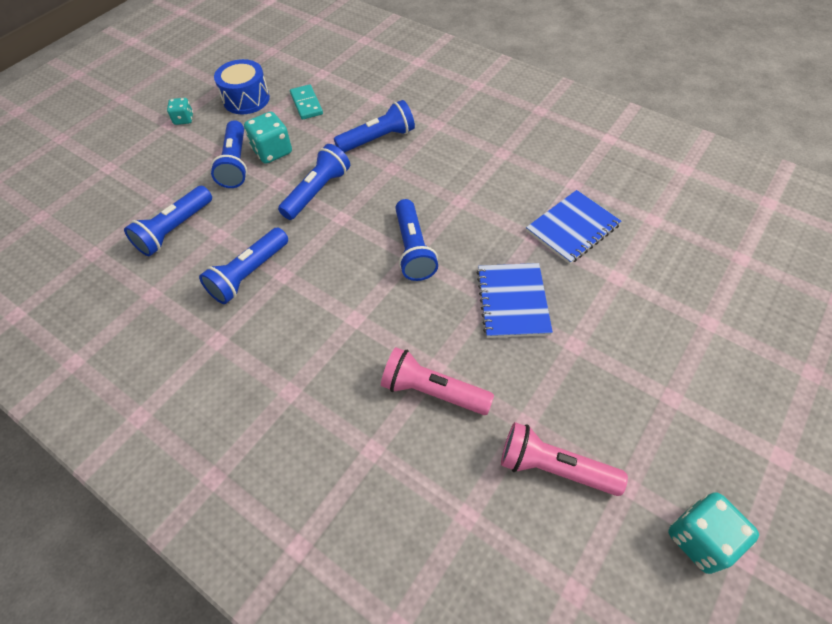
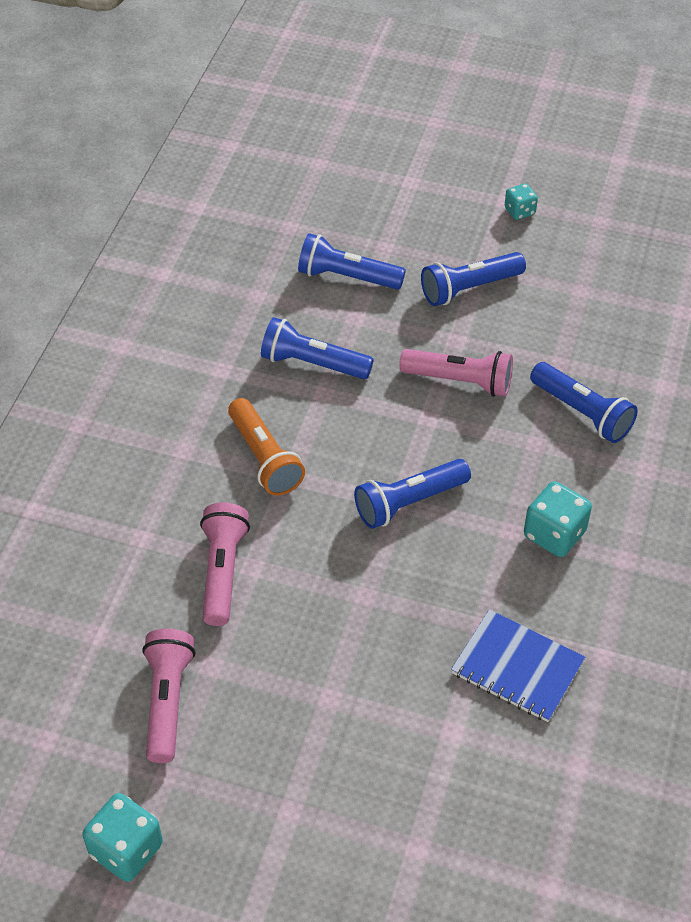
camera: 70 degrees right, 5 degrees down
blue drum [214,59,270,114] -> none
turquoise dice [244,112,292,164] -> turquoise dice moved to [524,481,592,557]
blue flashlight [278,144,350,220] -> pink flashlight [399,349,513,397]
turquoise domino [290,84,323,120] -> none
blue notebook [476,263,553,338] -> none
none -> orange flashlight [228,398,305,496]

